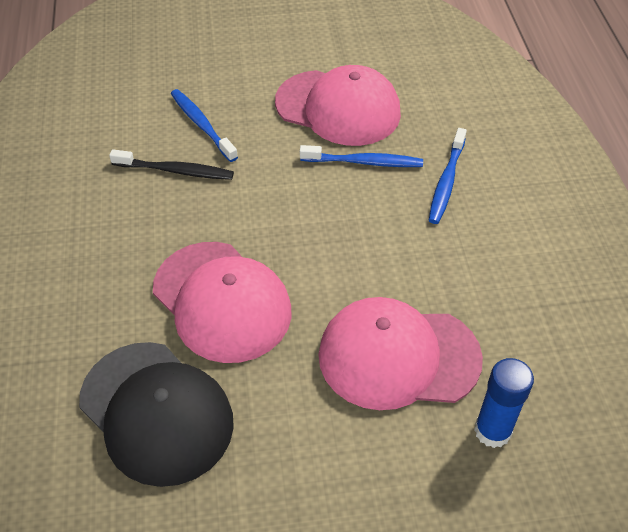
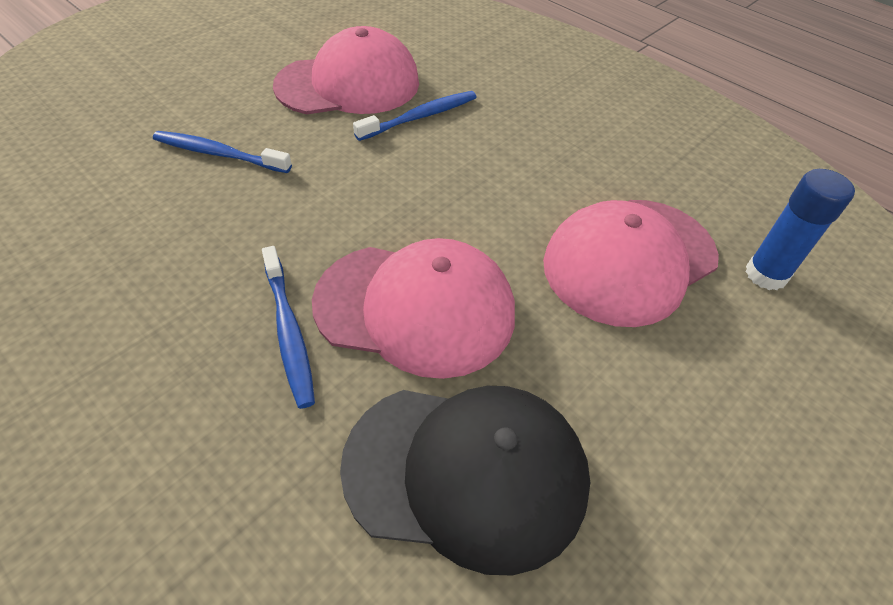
camera: 40 degrees left, 0 degrees up
black toothbrush [109,149,234,180] -> none
blue toothbrush [429,128,467,224] -> blue toothbrush moved to [262,246,315,409]

